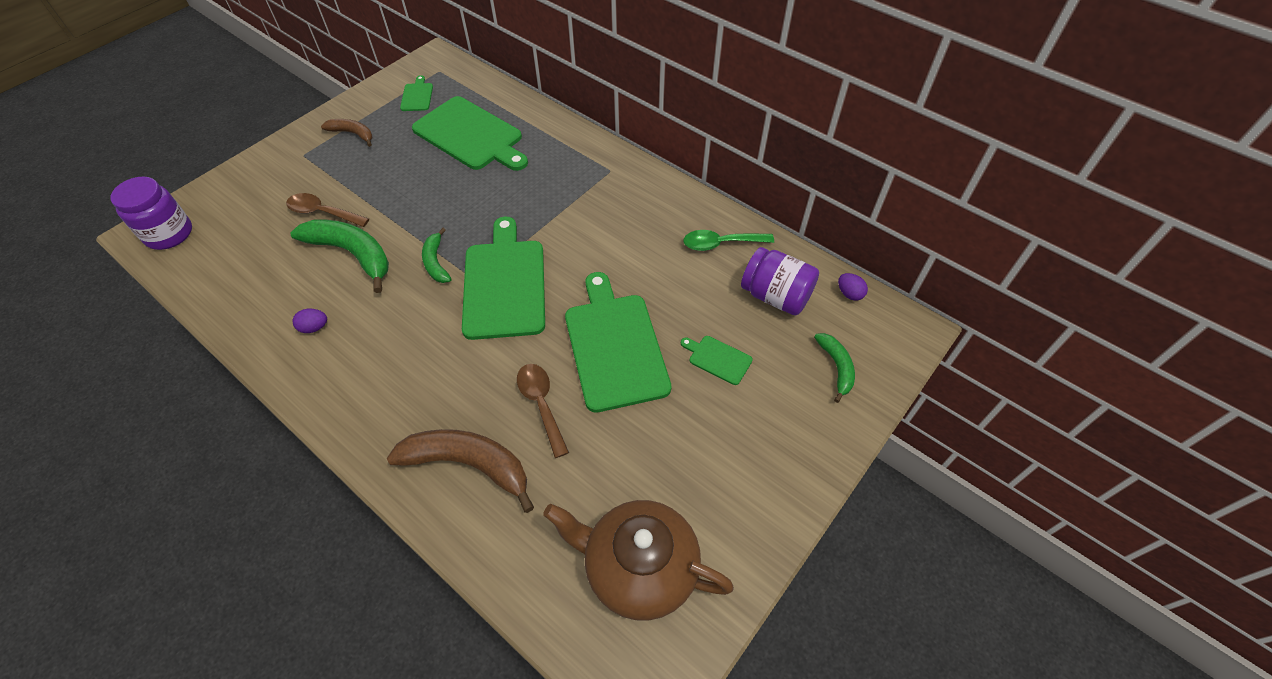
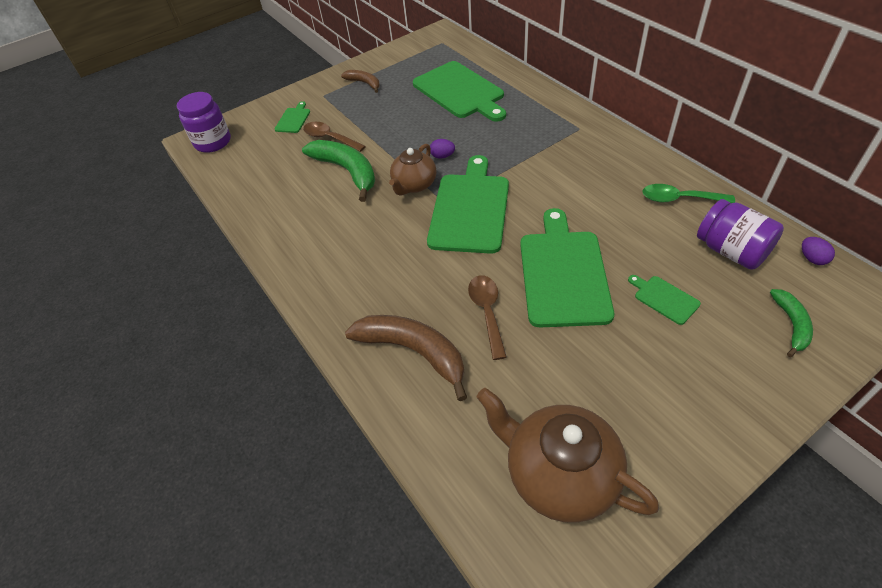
camera: 20 degrees right, 5 degrees down
purple egg [293,309,327,333] -> purple egg moved to [430,139,455,159]
green cutting board [400,75,433,111] -> green cutting board moved to [275,101,310,133]
green banana [422,228,452,283] -> brown teapot [389,144,437,196]

